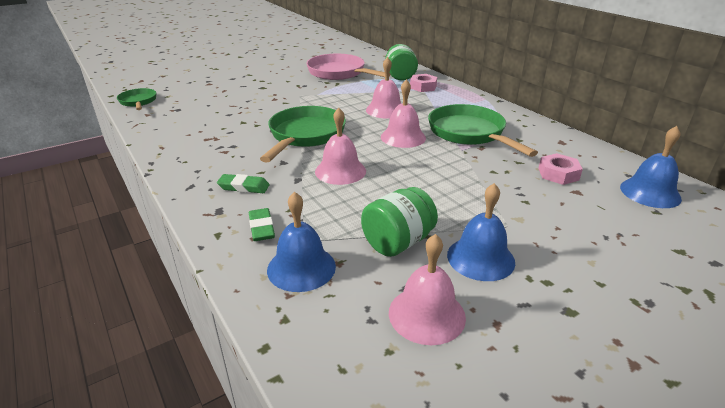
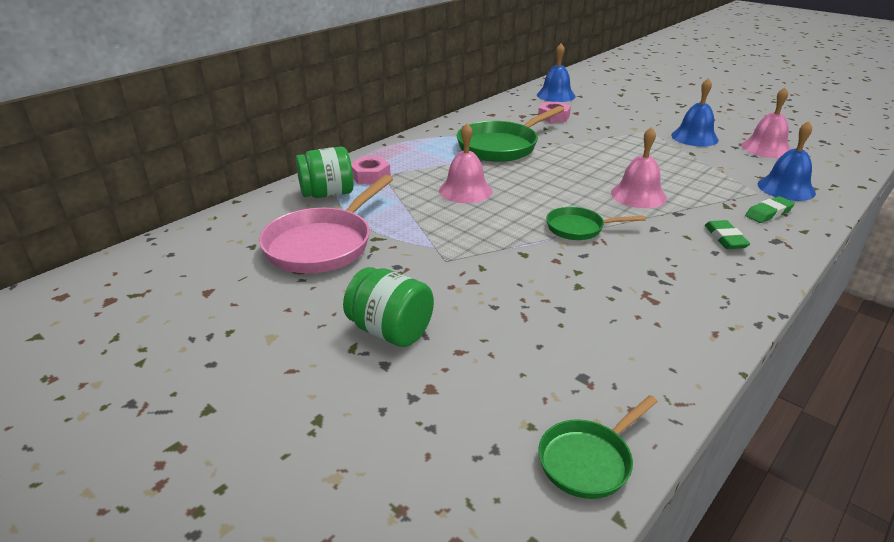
camera: 105 degrees left, 0 degrees up
green pan [260,106,346,162] -> green pan [546,207,646,240], size x0.56
green jar [361,187,438,257] -> green jar moved to [343,267,434,347]
pink bell [381,79,426,148] -> none

